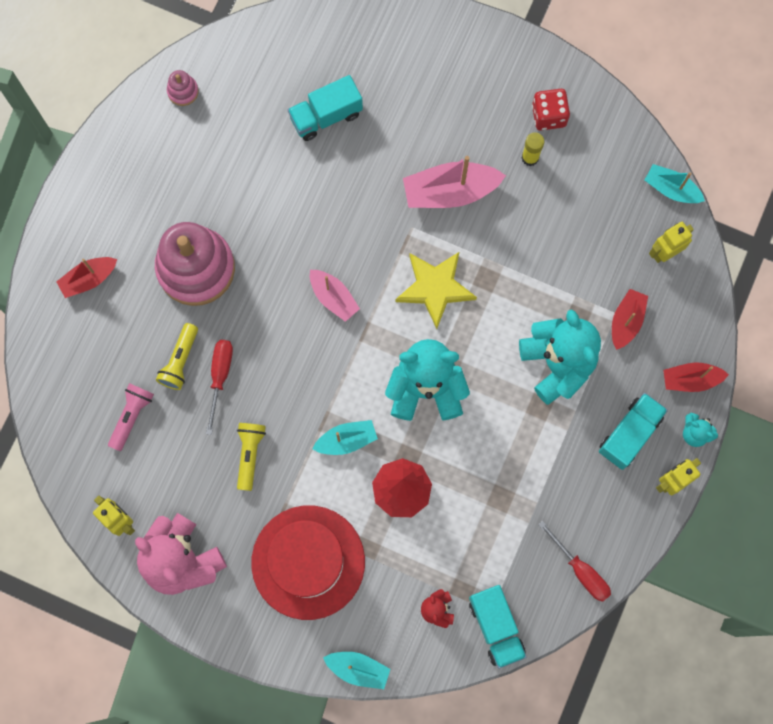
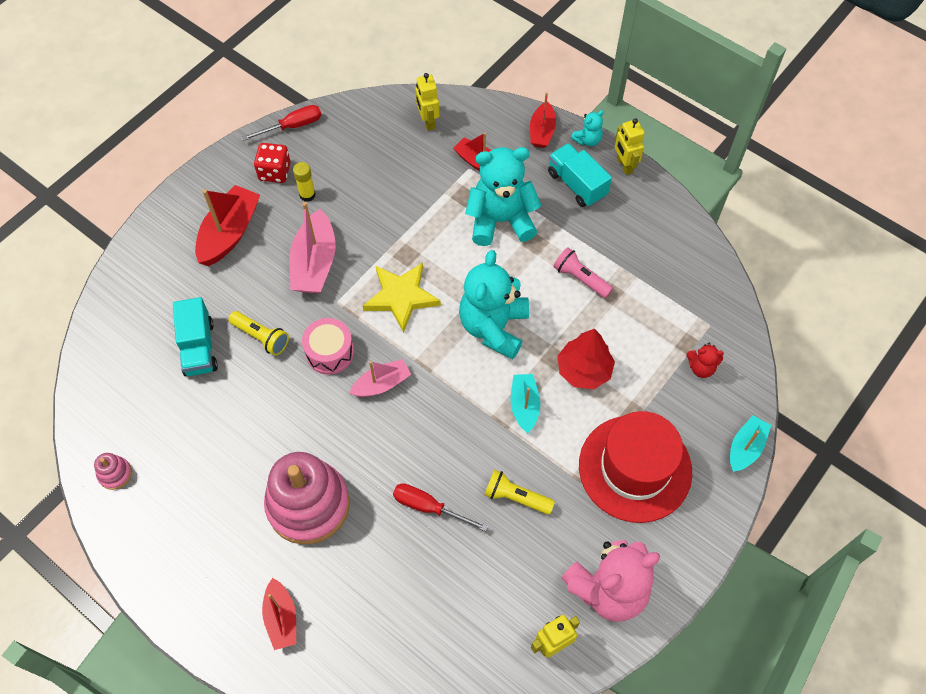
camera: 75 degrees left, 15 degrees down
pink flashlight [108,383,154,451] -> pink flashlight moved to [553,247,613,298]
yellow flashlight [156,323,198,390] -> yellow flashlight moved to [228,311,289,356]
turquoise truck [469,585,526,668] -> none
red screwdriver [538,521,611,602] -> red screwdriver moved to [242,105,321,141]
turquoise boat [645,164,705,203] -> none
none -> red boat [195,185,260,266]
none -> pink drum [302,318,354,375]

